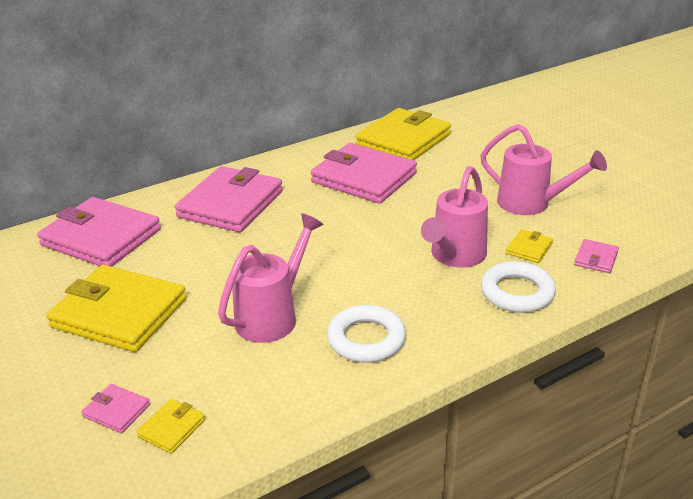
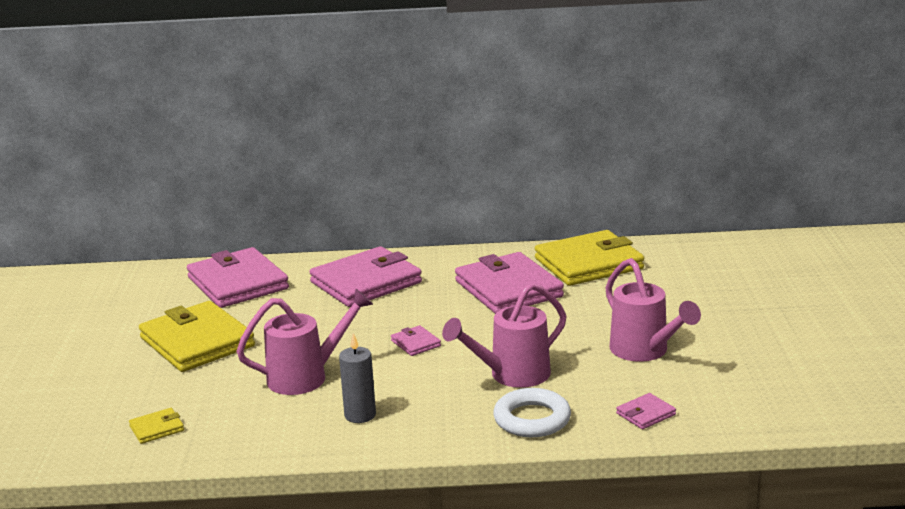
camera: 30 degrees right, 10 degrees down
pink wallet [81,384,150,433] -> pink wallet moved to [391,325,441,356]
white ring [327,305,406,363] -> grey candle [339,333,376,423]
yellow wallet [506,229,553,263] -> none

